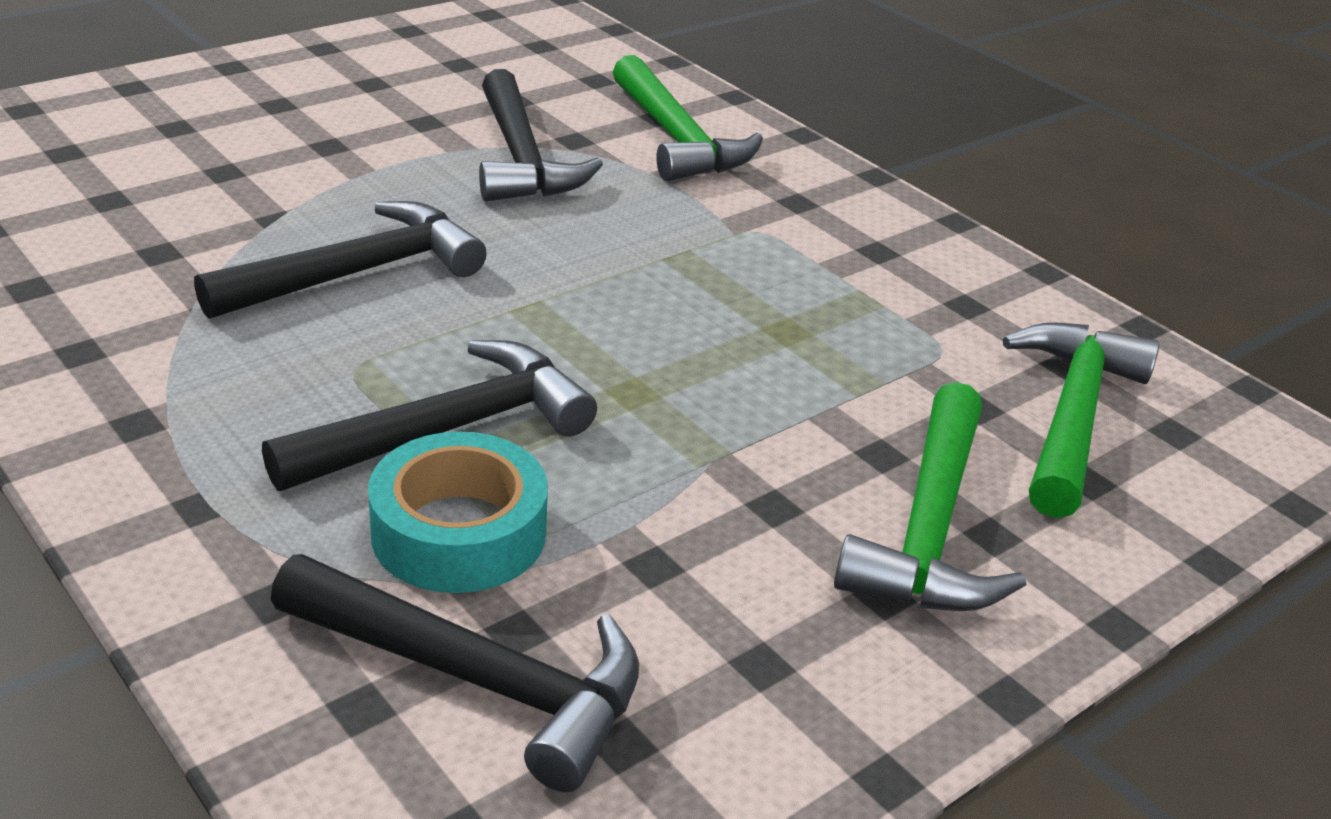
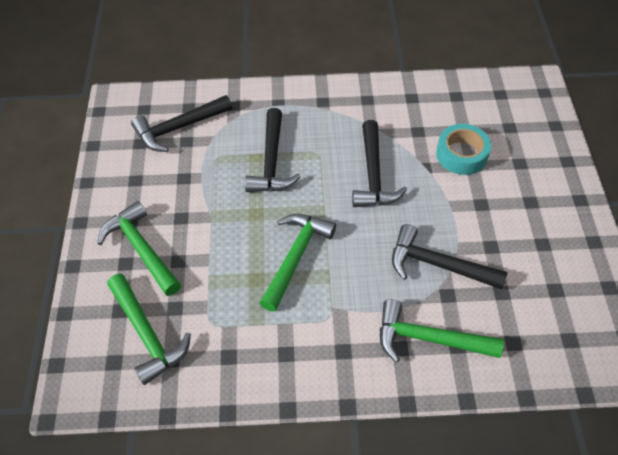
camera: 130 degrees right, 20 degrees up
turquoise tape [368,431,548,593] -> turquoise tape moved to [436,124,491,175]
none -> green hammer [260,214,336,312]

